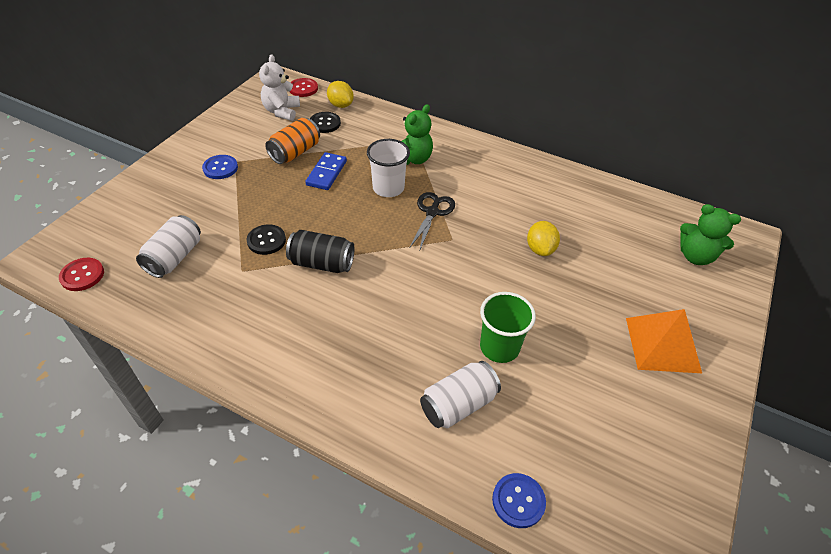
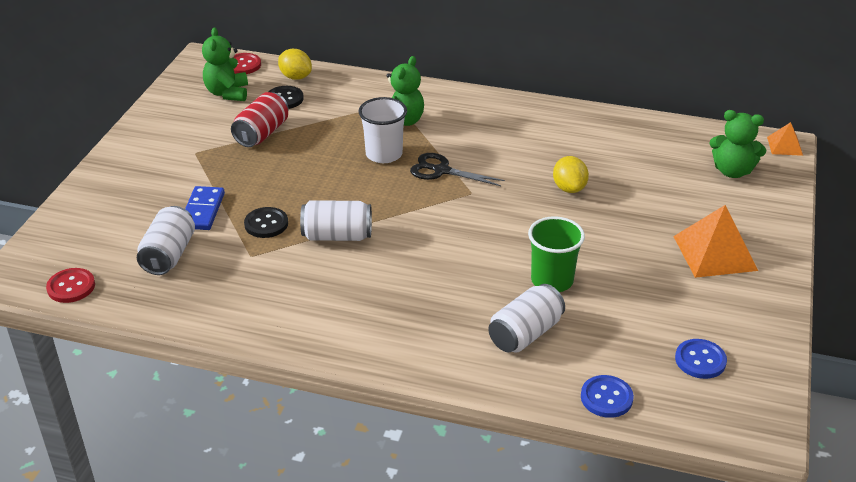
camera: 10 degrees left, 10 degrees down
blue button [202,155,238,179] -> blue button moved to [675,339,727,379]
white teddy bear [259,54,300,121] -> green teddy bear [202,27,248,101]
orange can [265,118,320,164] -> red can [231,92,289,147]
black can [286,230,354,273] -> white can [300,200,372,241]
blue domino [305,152,347,190] -> blue domino moved to [185,186,225,230]
black scissors [410,192,455,252] -> black scissors turned 75 degrees counterclockwise [410,153,505,186]
none -> orange pyramid [767,122,803,156]

